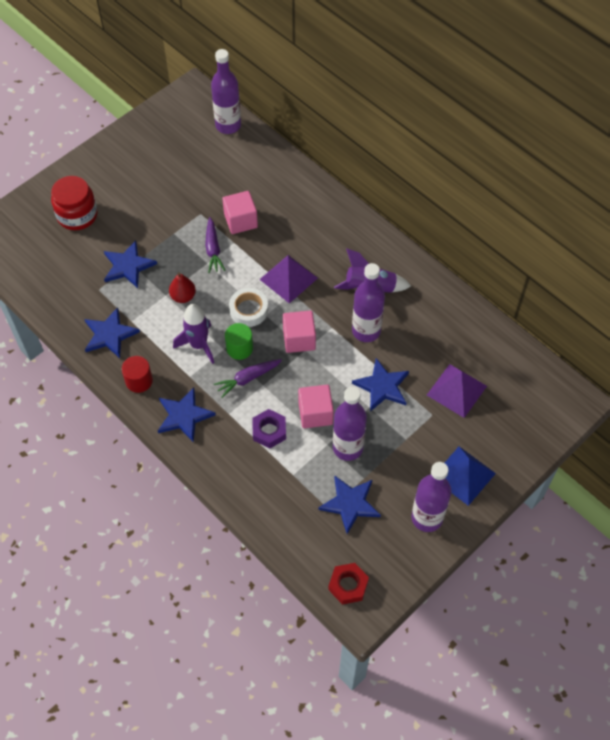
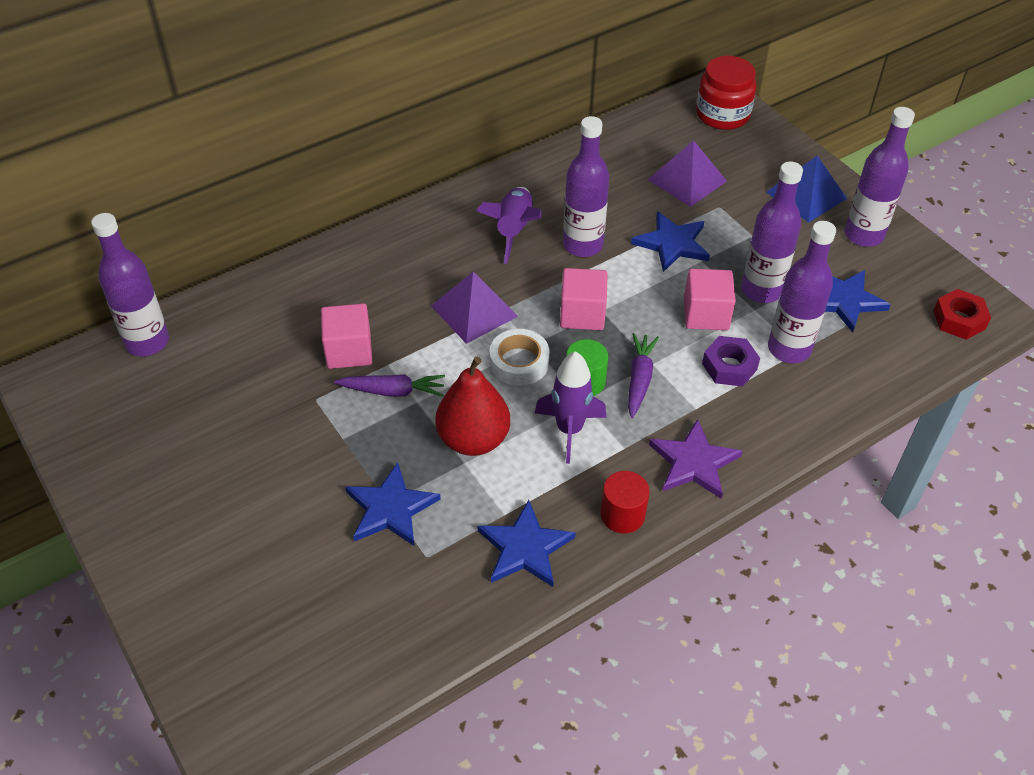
camera: 80 degrees left, 10 degrees down
red jar [51,176,97,230] -> red jar moved to [696,56,757,130]
blue star [158,387,216,442] -> purple star [649,419,743,499]
red pear [169,272,196,303] -> red pear [435,357,510,456], size x1.70
purple carrot [214,359,282,398] -> purple carrot turned 150 degrees counterclockwise [628,333,659,418]
none -> purple bottle [768,221,836,363]

